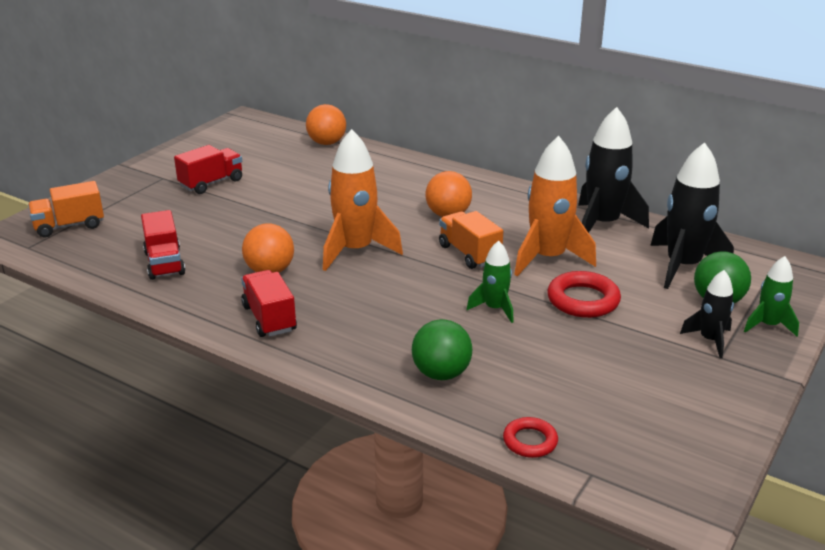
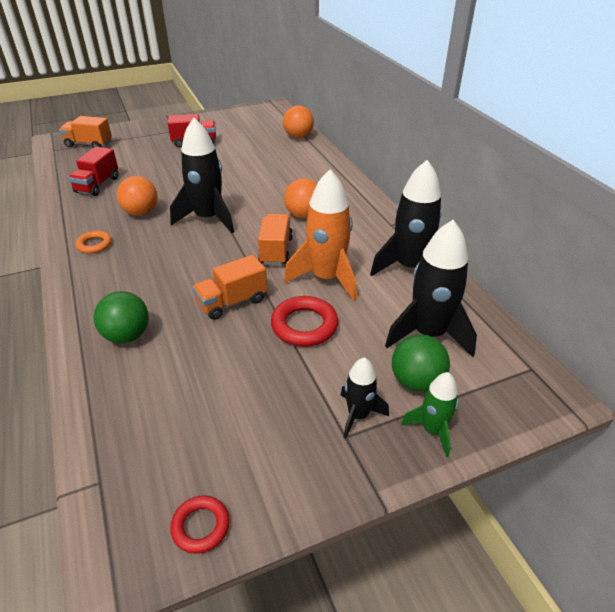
camera: 35 degrees right, 10 degrees up
red truck [241,270,297,337] -> orange ring [76,231,112,254]
orange rocket [323,129,403,271] -> black rocket [170,118,234,233]
green rocket [467,241,514,323] -> orange truck [192,255,267,320]
red ring [503,417,558,458] -> red ring moved to [170,496,230,554]

